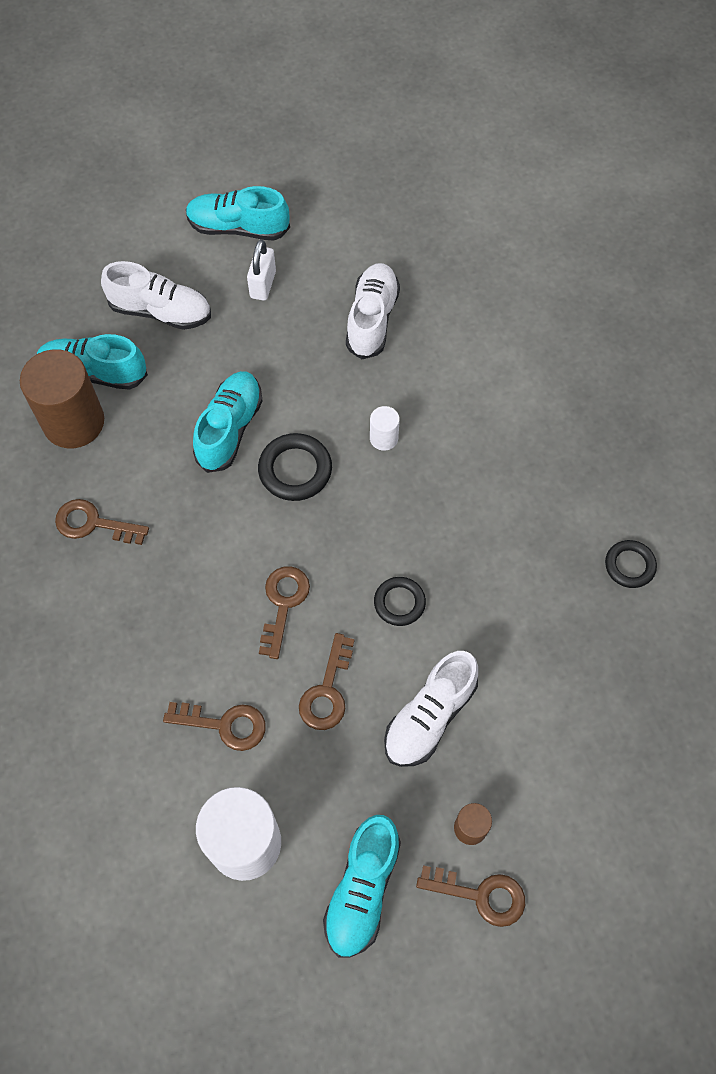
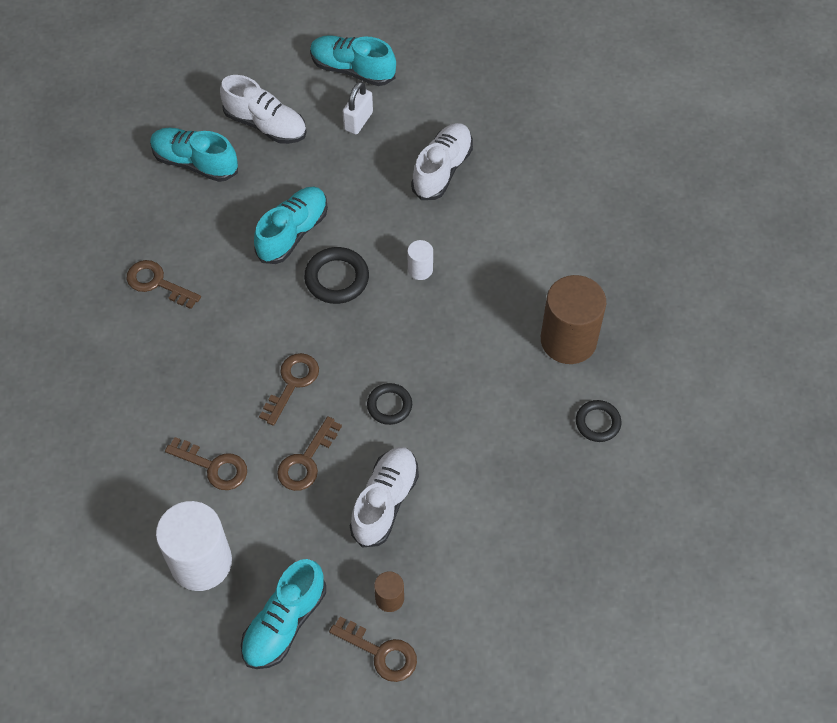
camera: 15 degrees right, 5 degrees down
brown cylinder [20,349,104,448] -> brown cylinder moved to [541,275,606,364]
white shoe [384,651,478,767] -> white shoe turned 150 degrees clockwise [350,447,419,548]

